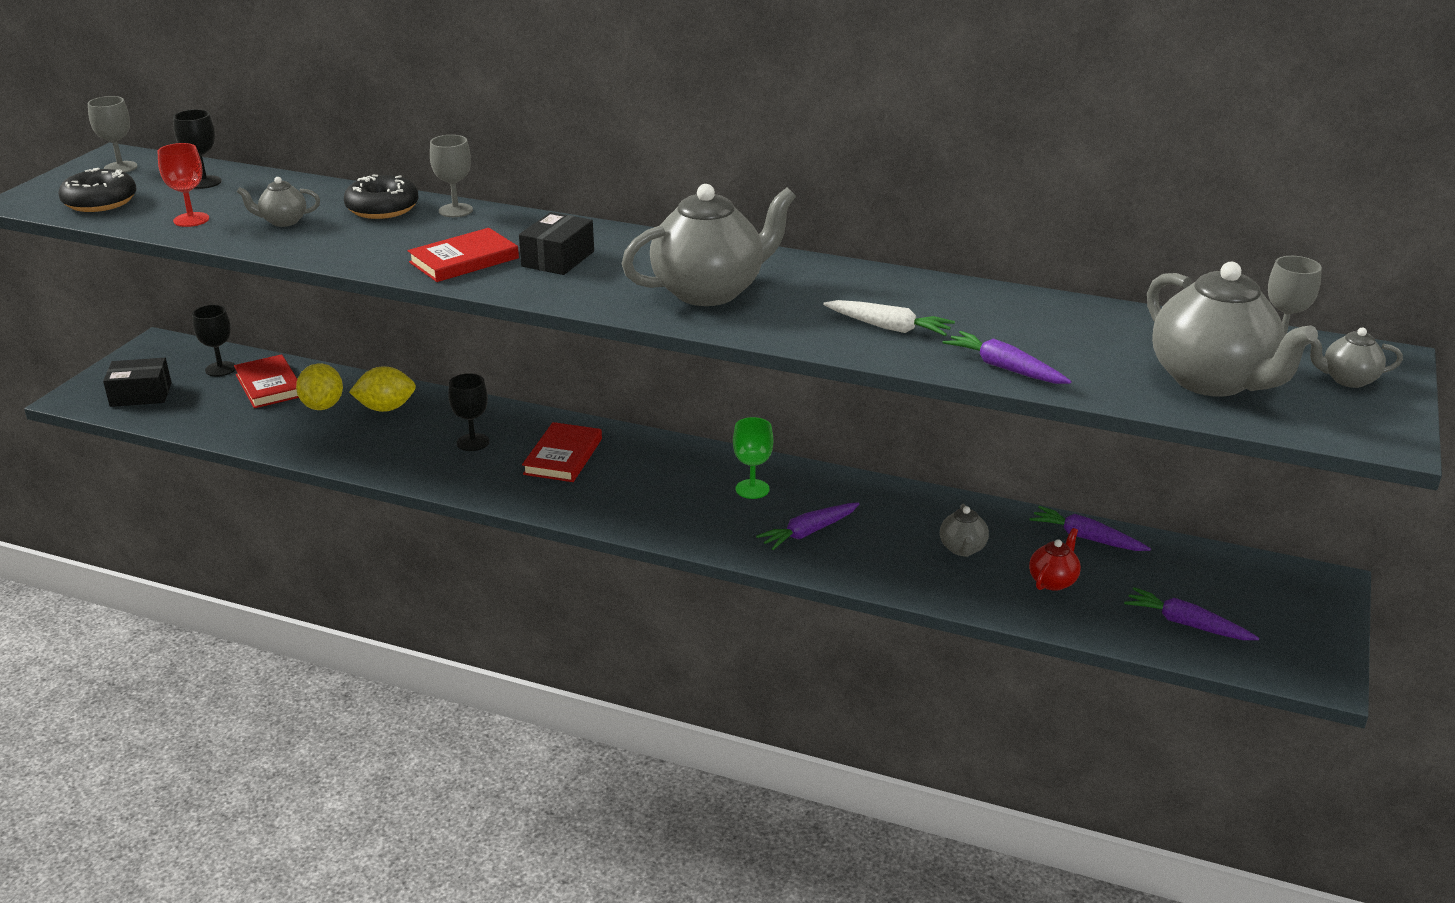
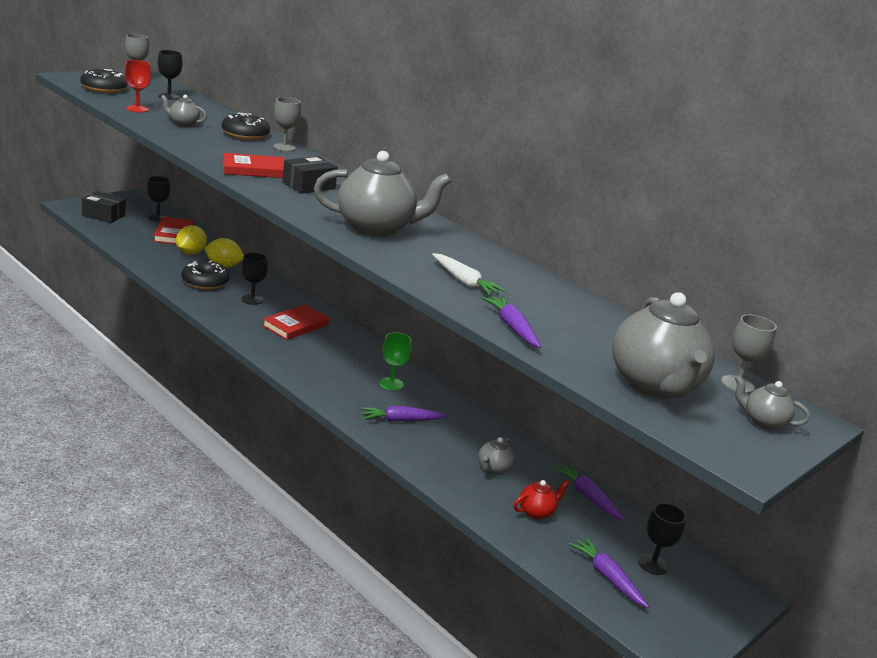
camera: 20 degrees right, 5 degrees down
none -> black donut [182,261,229,290]
none -> black goblet [638,503,686,575]

